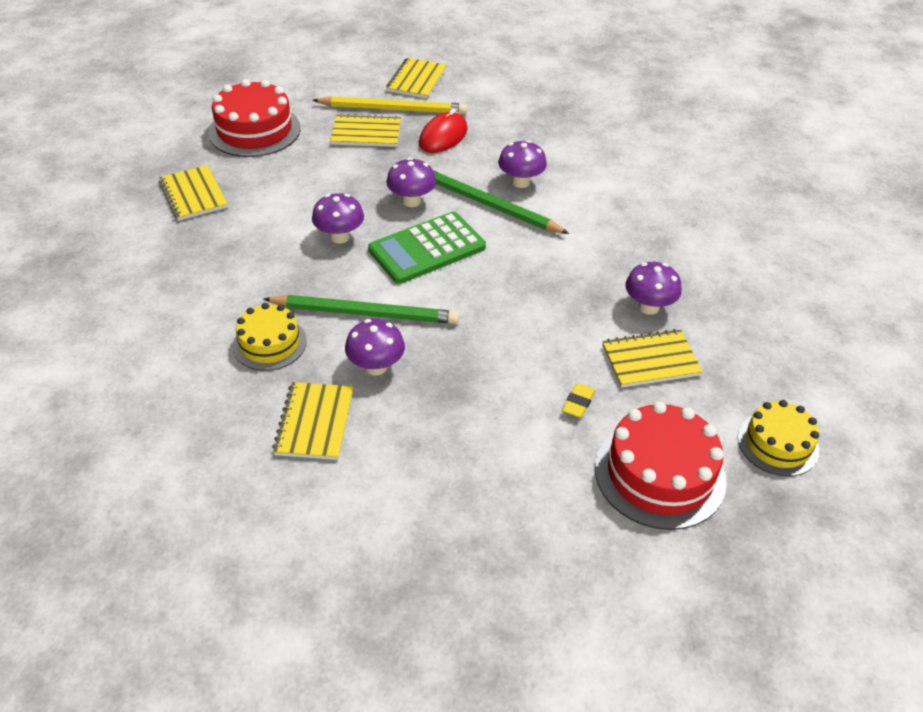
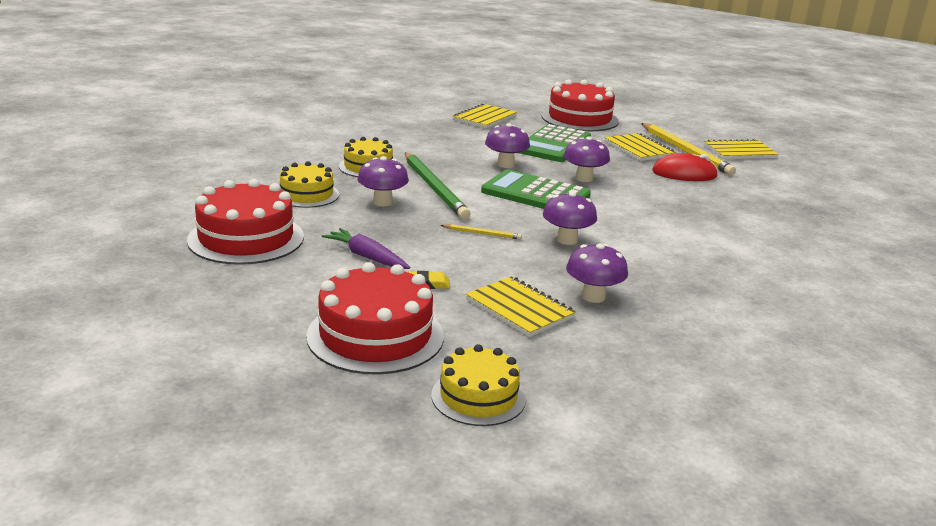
camera: 60 degrees right, 20 degrees down
yellow notebook [272,382,353,460] -> yellow cake [280,161,339,208]
green pencil [433,170,570,234] -> none
purple mushroom [498,140,547,188] -> purple mushroom moved to [543,192,597,245]
none -> red cake [187,179,304,265]
none -> purple carrot [322,228,410,269]
none -> yellow pencil [441,224,522,240]
none -> green calculator [520,124,591,162]

